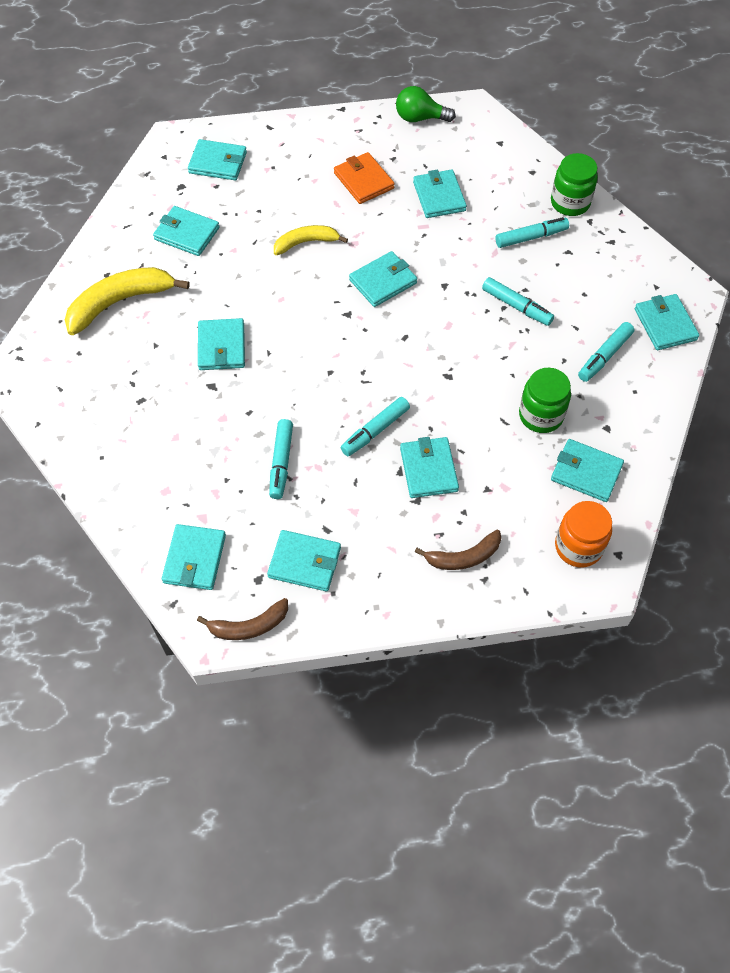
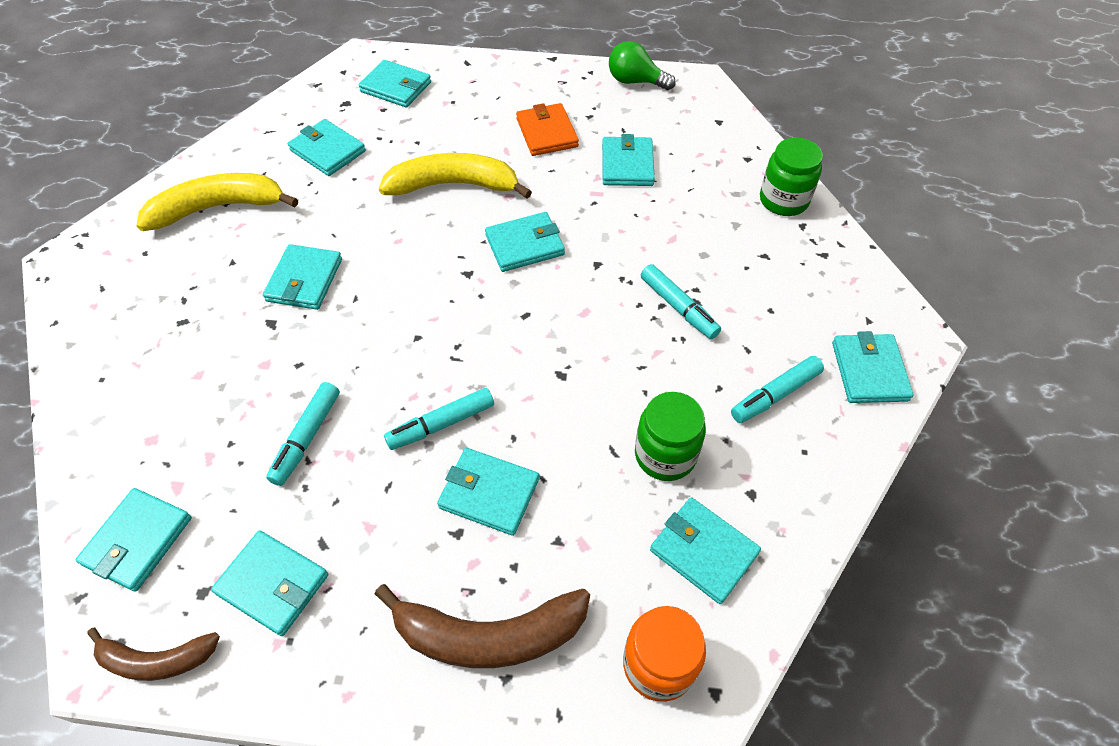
camera: 15 degrees right, 5 degrees down
yellow banana [274,225,348,255] -> yellow banana [379,153,532,199], size x1.66
turquoise wallet [400,437,459,498] -> turquoise wallet turned 75 degrees counterclockwise [437,448,539,536]
brown banana [415,530,501,570] -> brown banana [375,584,590,668], size x1.66
turquoise marker [495,217,569,248] -> none

